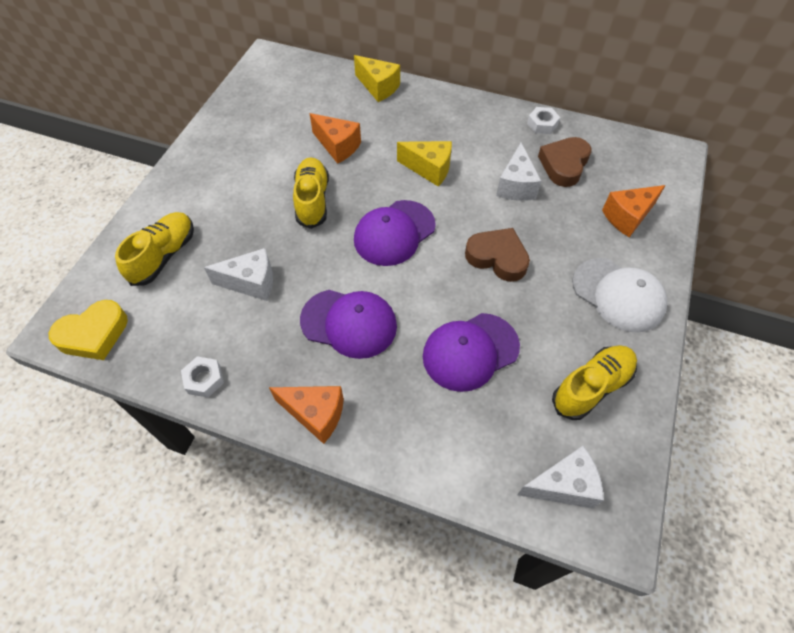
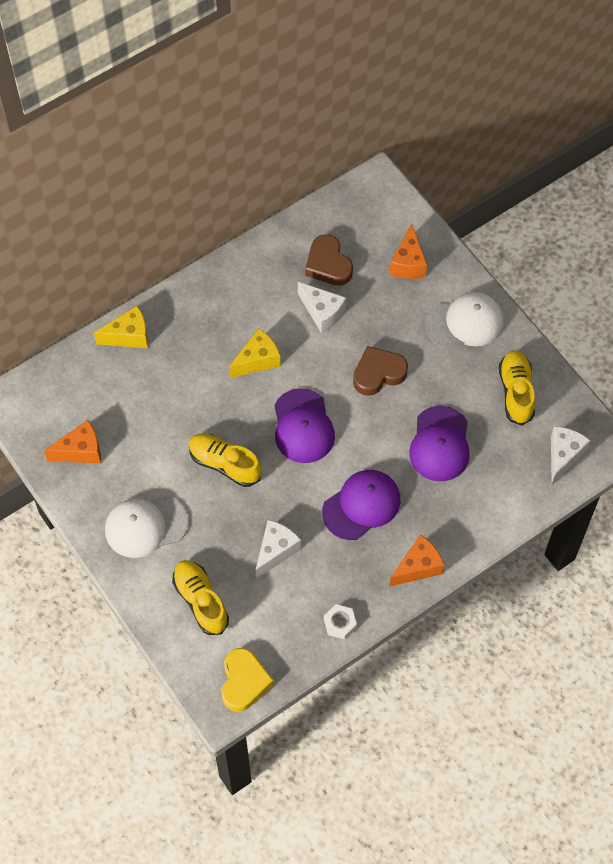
camera: 55 degrees left, 5 degrees up
orange cheese [310,113,361,164] -> orange cheese moved to [44,420,101,464]
white nut [527,107,560,134] -> none
none -> white cap [105,495,189,558]

